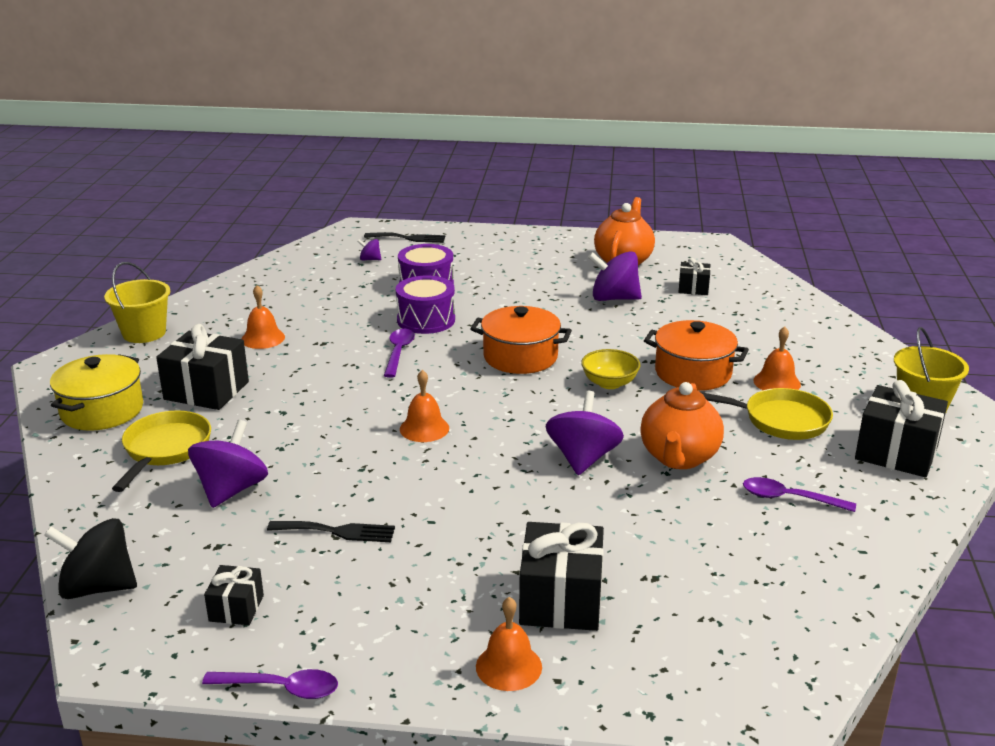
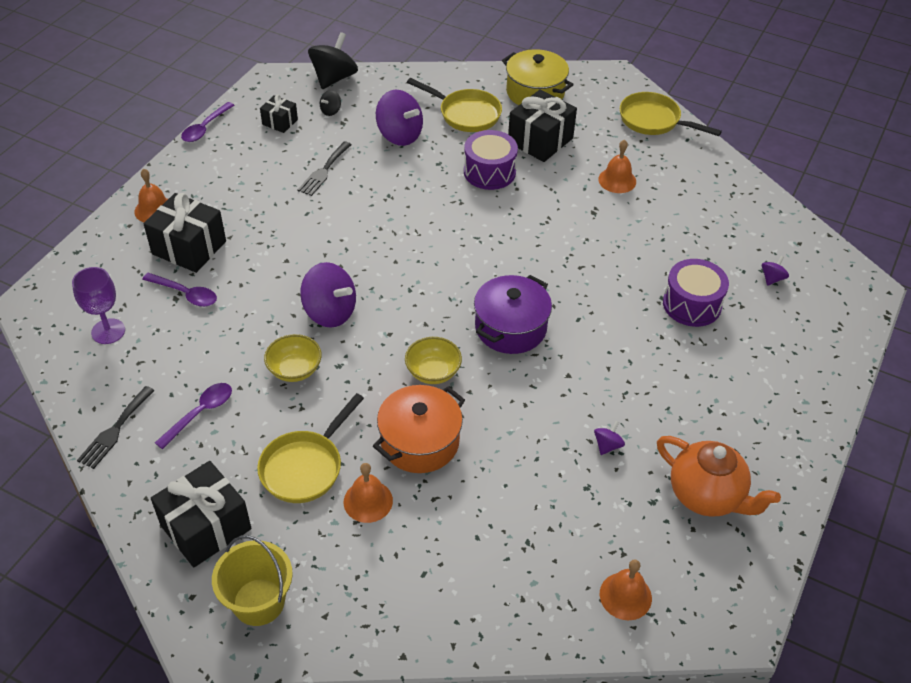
camera: 110 degrees right, 20 degrees up
yellow bucket [104,262,170,343] -> yellow pan [620,92,722,136]
black fork [364,232,445,243] -> black fork moved to [77,386,155,469]
purple spoon [384,329,415,378] -> purple spoon moved to [142,273,217,307]
purple drum [396,276,455,334] -> purple drum moved to [464,130,518,190]
orange bell [400,370,449,442] -> orange bell moved to [600,559,652,620]
orange pot [470,306,572,374] -> purple pot [474,275,552,354]
purple spinning top [588,251,642,301] -> purple spinning top [594,421,625,455], size x0.47
orange teapot [640,382,724,469] -> yellow bowl [264,334,322,382]
black gift [678,258,711,295] -> none
none -> purple goblet [72,267,125,344]
none -> black spinning top [320,90,341,116]

